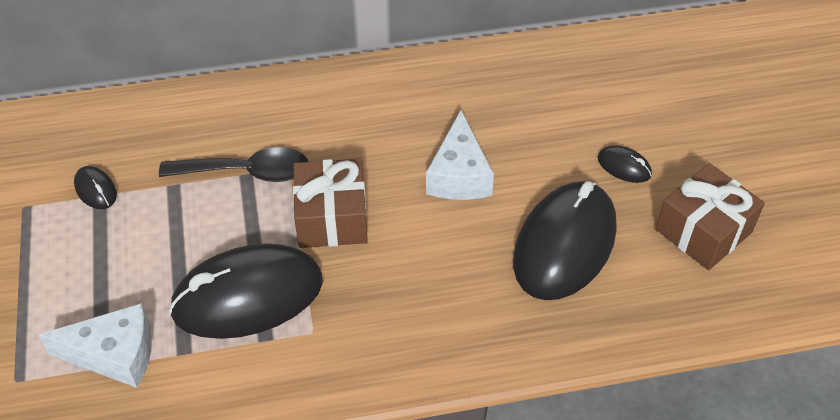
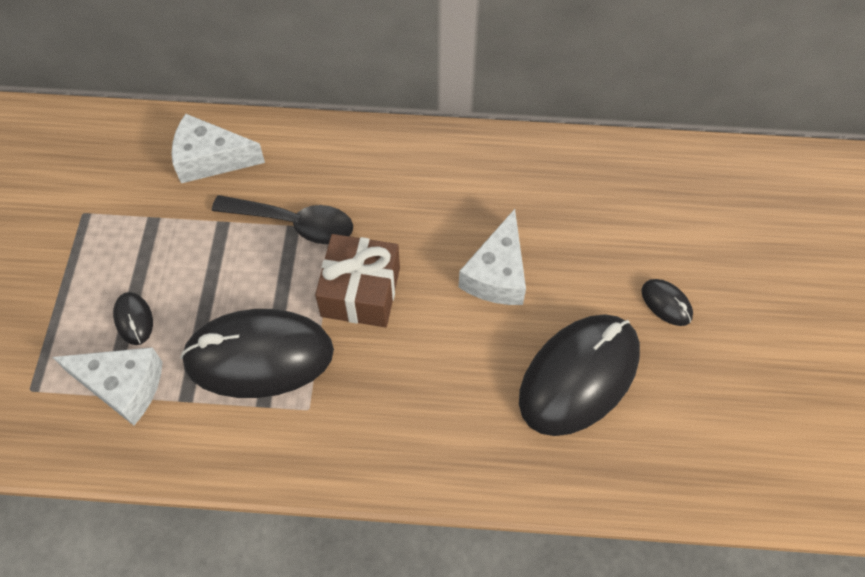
camera: 15 degrees right, 10 degrees up
black mouse [74,166,117,209] -> black mouse moved to [113,292,153,345]
brown gift [656,163,765,270] -> none
none -> white cheese [172,114,265,183]

